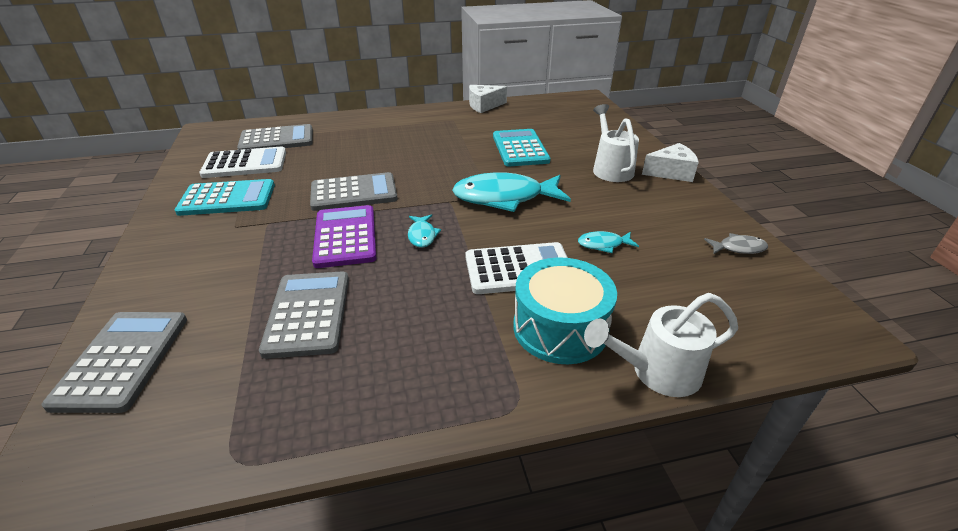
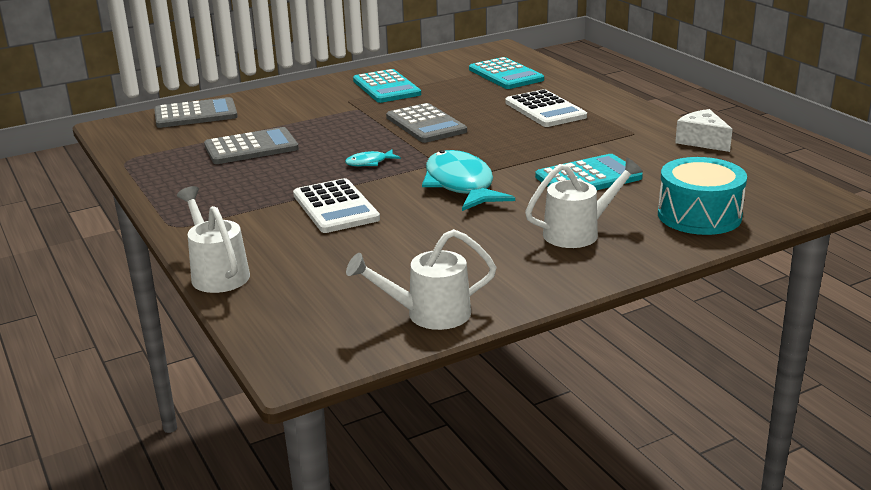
camera: 75 degrees right, 10 degrees down
white calculator [199,146,286,178] -> white calculator moved to [505,89,587,127]
grey calculator [237,124,313,150] -> turquoise calculator [469,57,544,89]
purple calculator [312,205,376,268] -> none
turquoise drum [513,257,617,364] -> turquoise drum moved to [658,157,747,235]
turquoise fish [578,231,639,253] -> none
white cheese [642,143,699,182] -> none
grey fish [704,233,768,254] -> white watering can [346,229,497,330]

